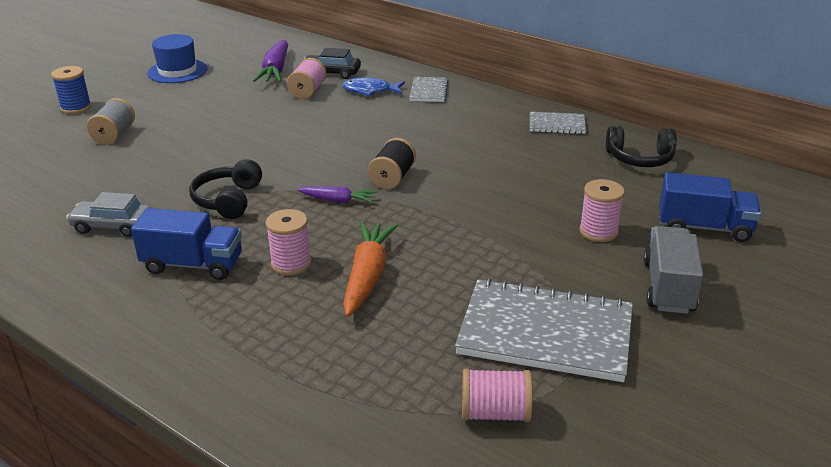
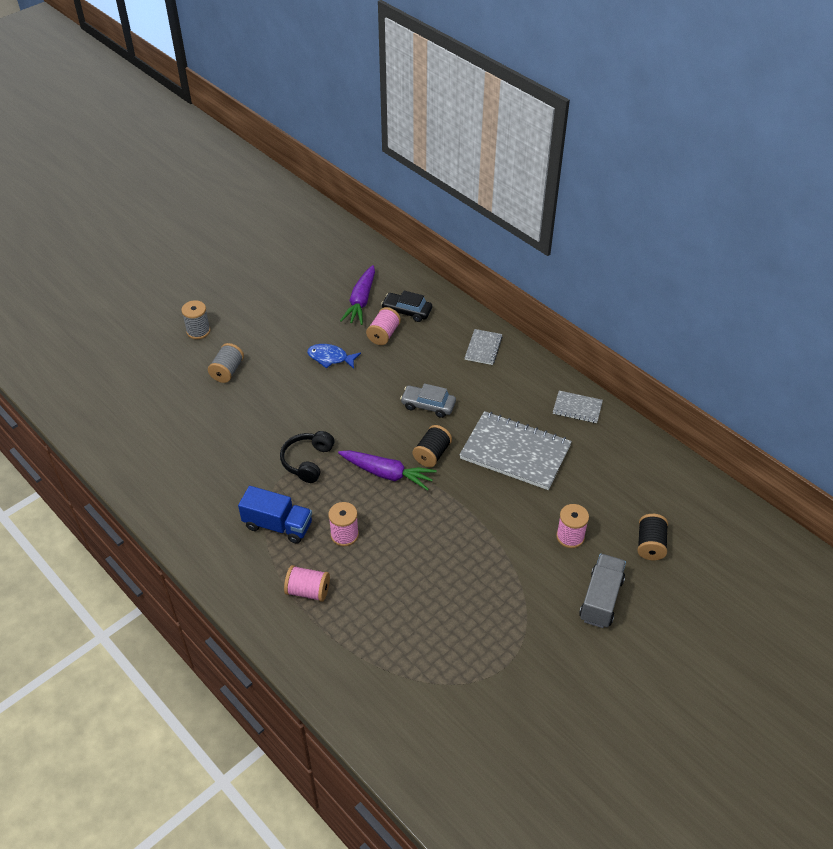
camera: 10 degrees right, 15 degrees up
blue spool [51,66,91,114] -> grey spool [181,300,210,339]
grey car [66,192,151,237] -> grey car moved to [400,383,456,418]
blue hat [147,34,208,83] -> none
purple carrot [297,186,377,203] -> purple carrot [338,450,437,491], size x1.70
blue fish [342,77,405,96] -> blue fish moved to [307,344,361,369]
orange carrot [343,221,398,317] -> none
grey notebook [455,279,633,382] -> grey notebook moved to [459,411,572,490]
pink spool [462,369,533,422] -> pink spool moved to [284,565,330,602]
black headphones [606,126,677,167] -> none
blue truck [659,172,761,242] -> black spool [637,514,668,560]

